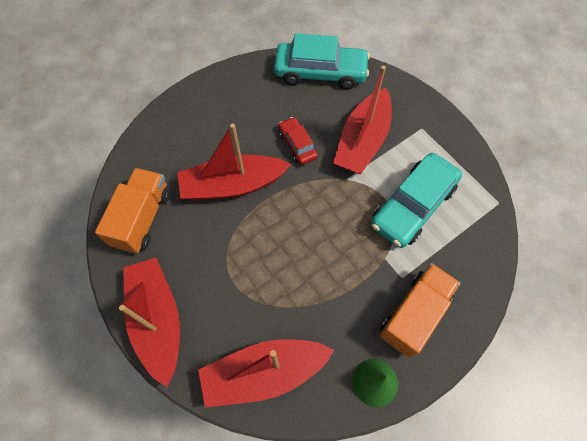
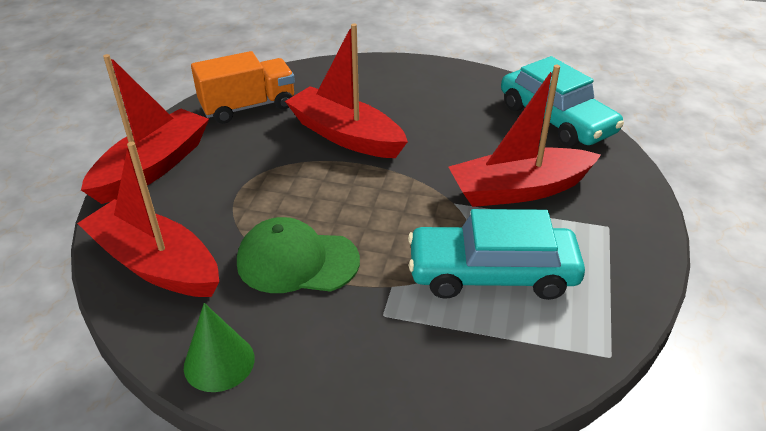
camera: 50 degrees right, 25 degrees down
red car [278,117,318,165] -> none
orange truck [380,263,460,358] -> none
none -> green cap [237,217,360,293]

